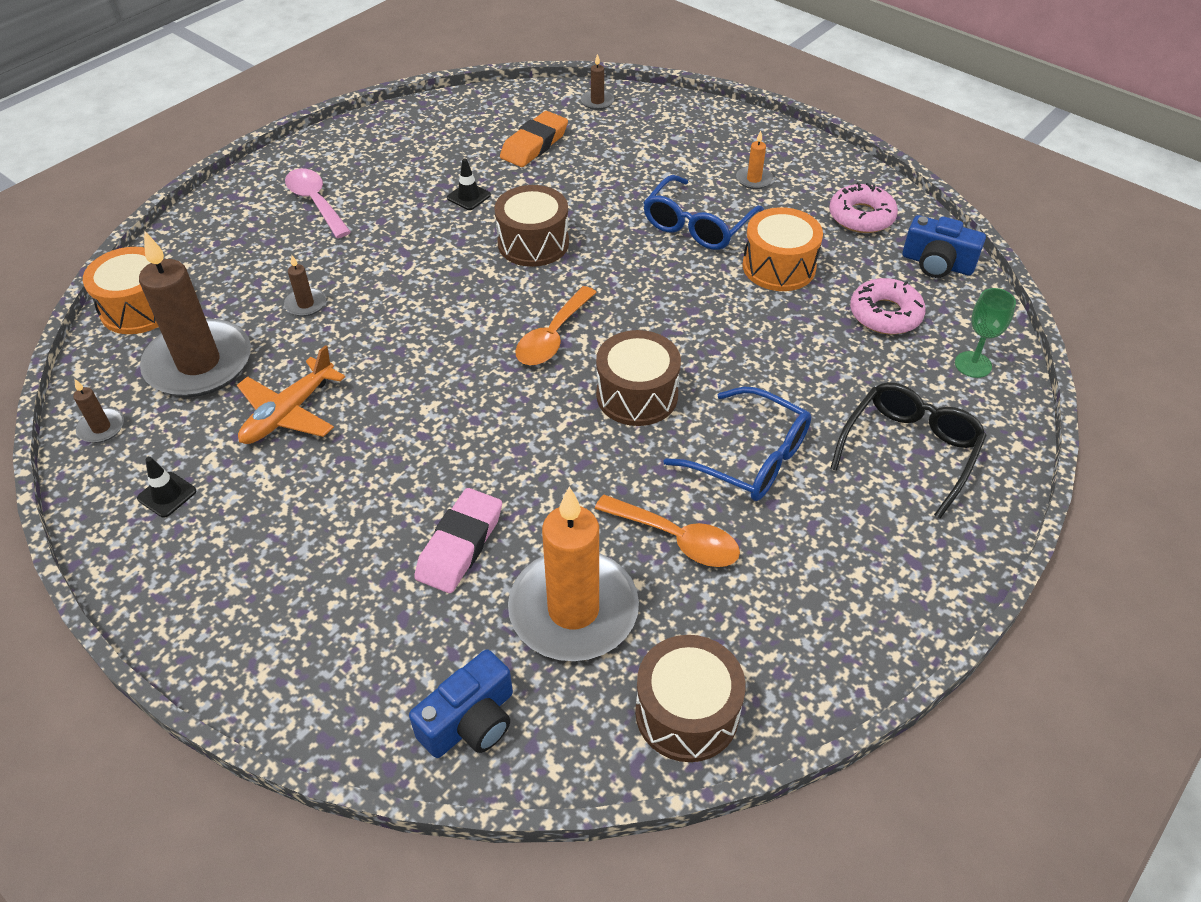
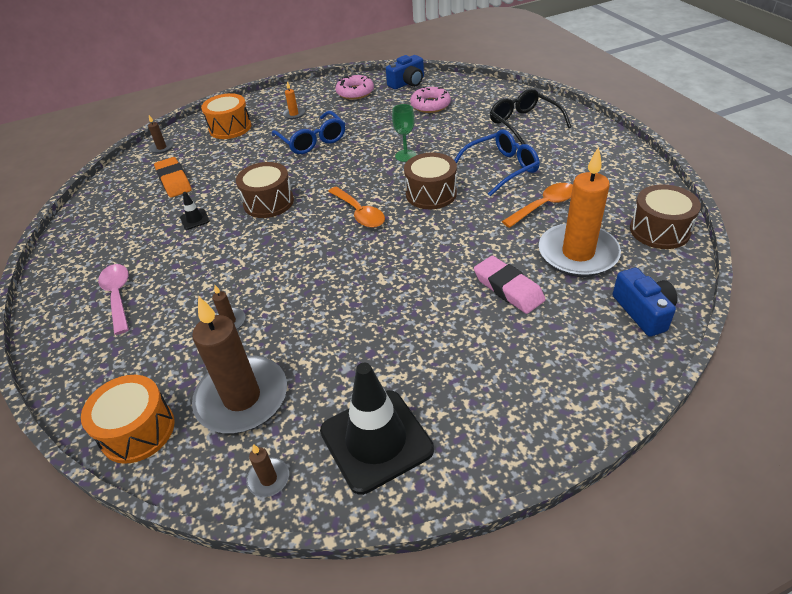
camera: 60 degrees left, 5 degrees down
black traffic cone [137,457,196,518] -> black traffic cone [320,363,434,495], size x2.43
orange plane [237,345,345,444] -> none
pink spoon [285,168,351,238] -> pink spoon turned 75 degrees clockwise [98,264,129,335]
orange drum [743,207,823,291] -> orange drum moved to [201,93,251,139]
green goblet [955,288,1016,378] -> green goblet moved to [392,104,416,162]

